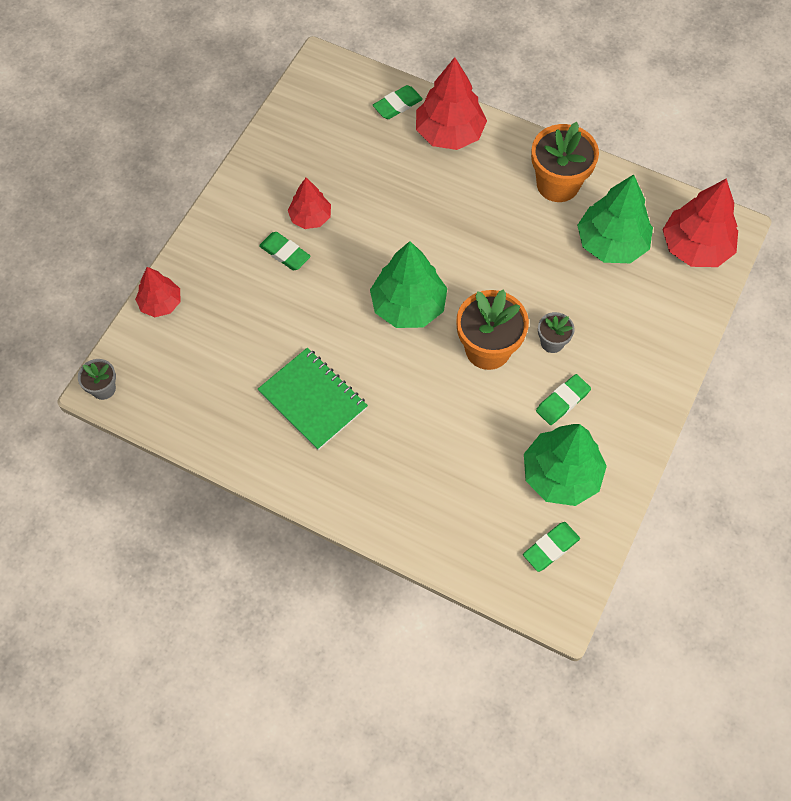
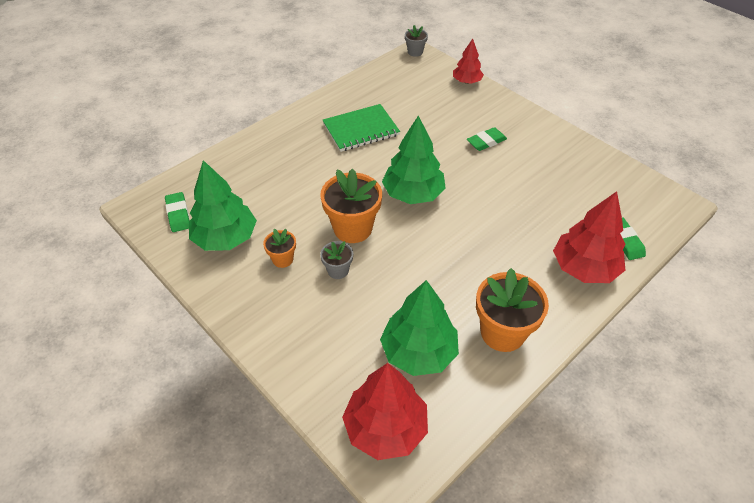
camera: 110 degrees right, 15 degrees down
red tree [288,178,331,229] -> none
green eraser [536,374,591,425] -> orange flower pot [263,229,296,268]

